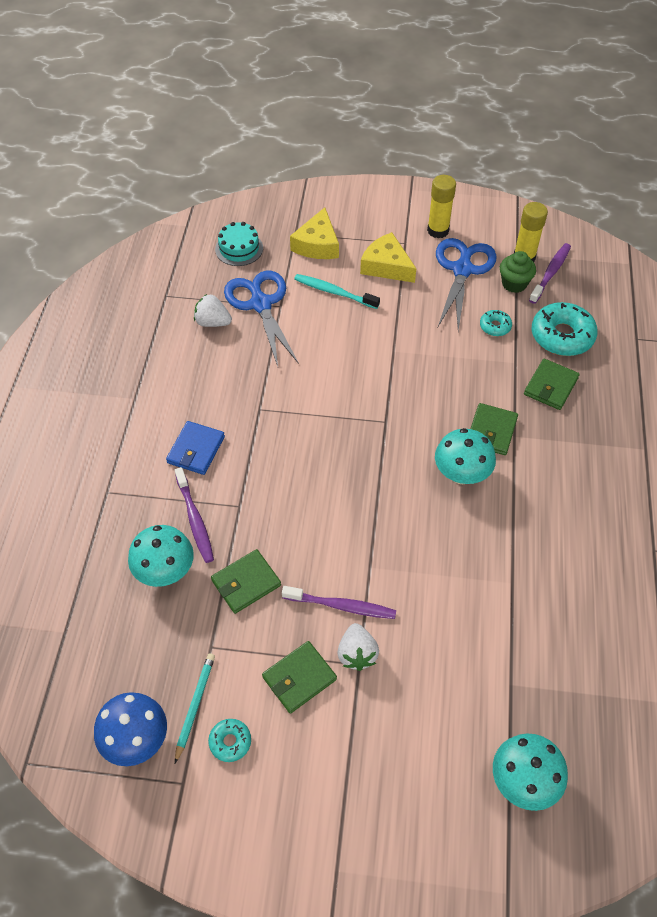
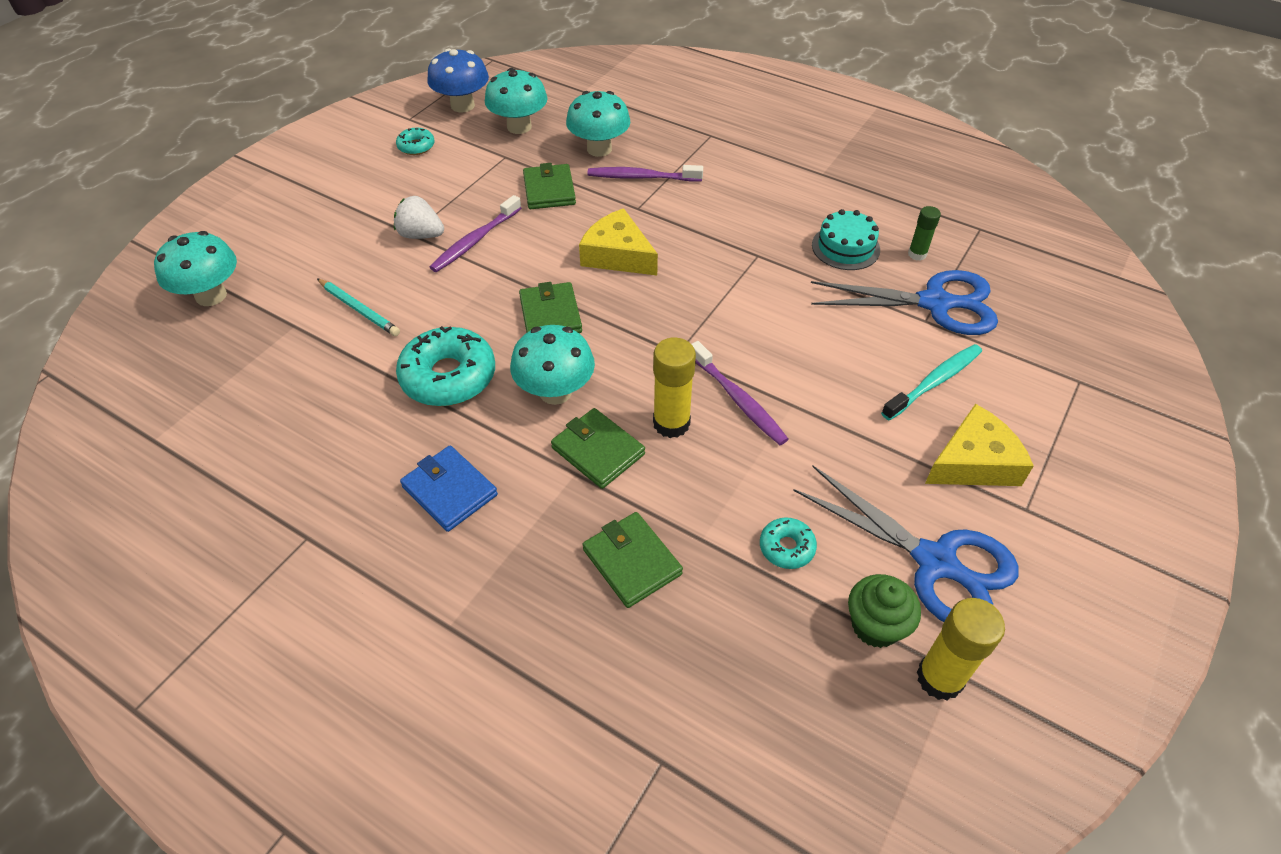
camera: 115 degrees right, 5 degrees down
blue wallet [166,421,225,475] -> blue wallet moved to [400,446,498,532]
turquoise pencil [175,653,215,763] -> turquoise pencil moved to [317,278,400,336]
white strawberry [194,294,232,327] -> green glue stick [908,206,941,261]
turquoise cake [215,222,263,266] -> turquoise cake moved to [812,209,880,270]
green wallet [262,641,337,714] -> green wallet moved to [519,282,582,333]
yellow cheese [290,207,339,259] -> yellow cheese moved to [579,208,658,275]
yellow glue stick [427,175,456,238] -> yellow glue stick moved to [653,338,696,438]
purple toothbrush [529,243,571,304] -> purple toothbrush moved to [691,341,788,445]
turquoise donut [532,302,598,356] -> turquoise donut moved to [396,326,495,406]
none -> turquoise mushroom [485,68,548,134]

